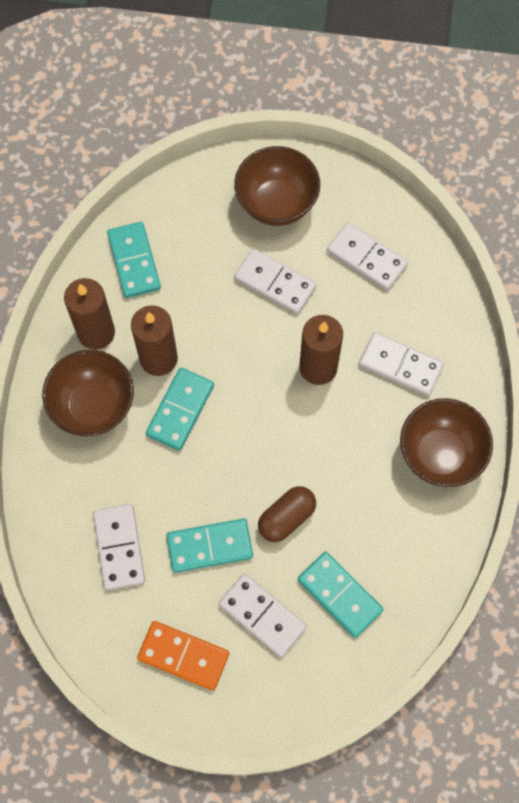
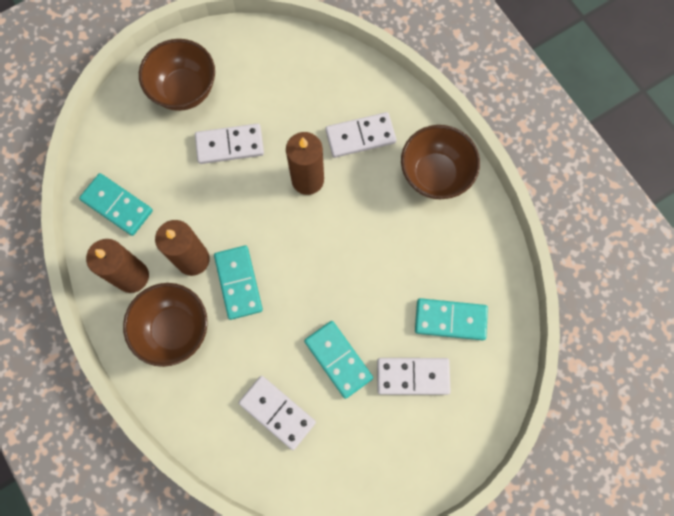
camera: 40 degrees left, 5 degrees up
orange domino [137,621,229,691] -> none
turquoise domino [166,519,253,573] -> turquoise domino turned 75 degrees counterclockwise [304,321,373,399]
brown capsule [258,486,316,542] -> none
white domino [327,222,408,291] -> none

